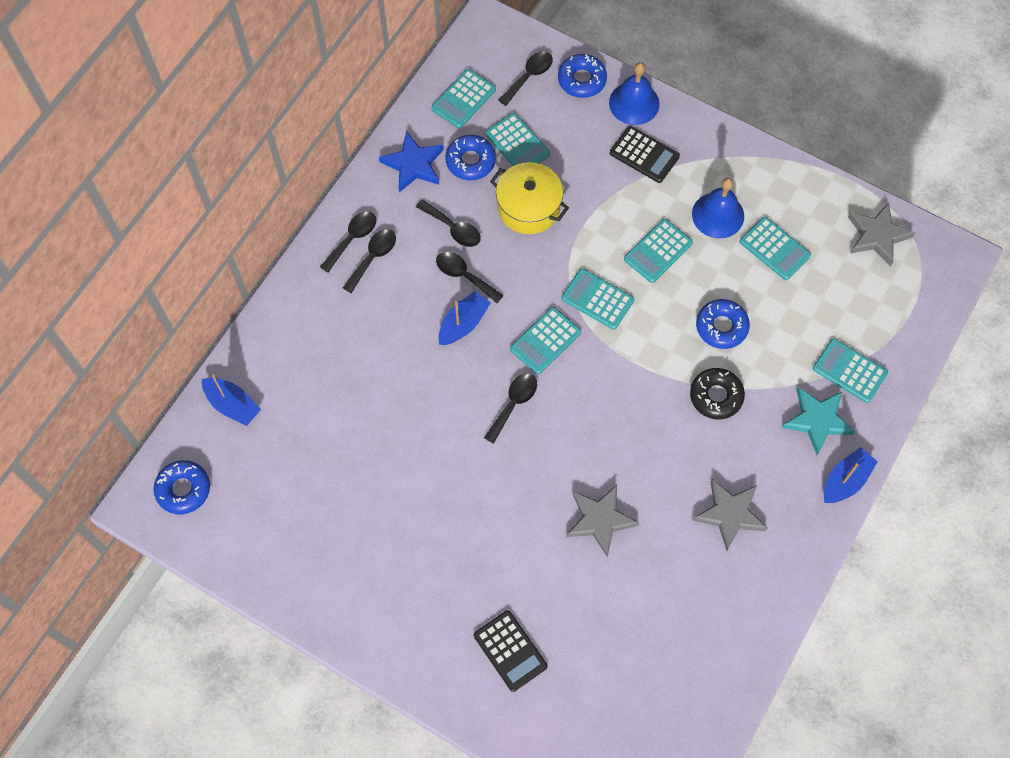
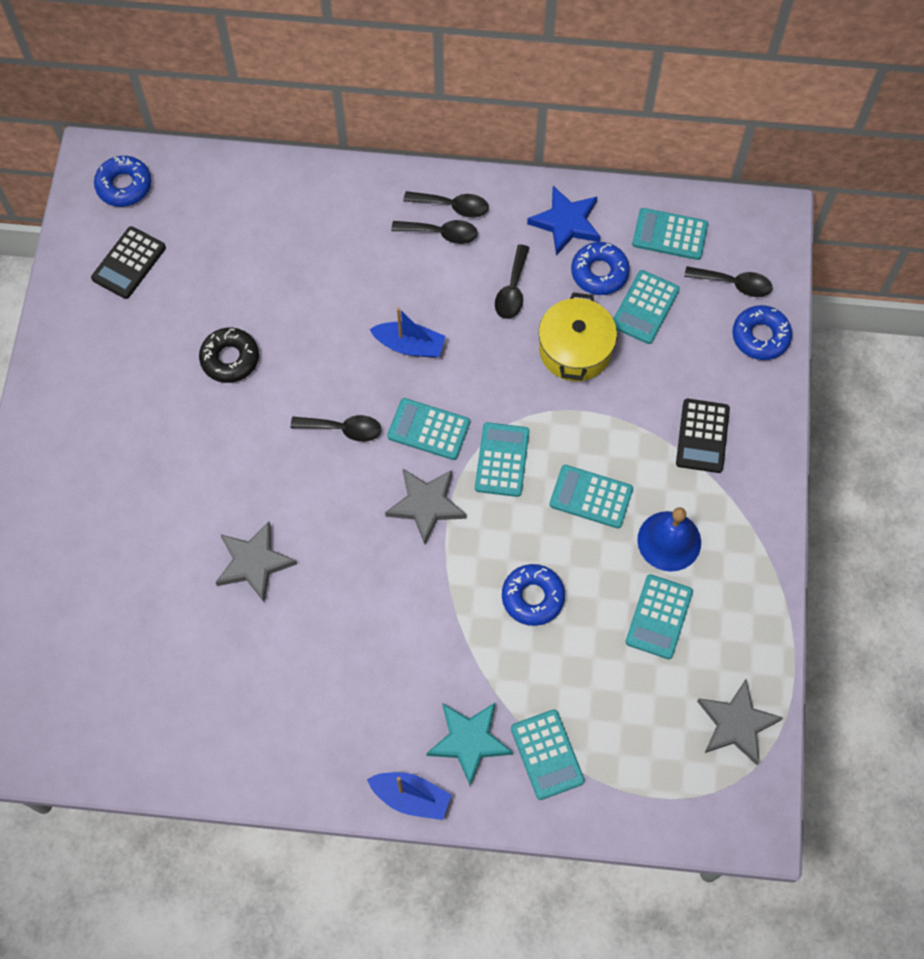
camera: 65 degrees right, 0 degrees up
blue boat [202,374,261,426] -> none
black spoon [436,252,504,303] -> none
black calculator [474,610,548,692] -> black calculator moved to [91,226,166,299]
blue bell [609,62,660,125] -> none
black donut [690,368,745,420] -> black donut moved to [199,328,259,383]
grey star [693,479,767,551] -> grey star moved to [385,469,466,544]
turquoise calculator [813,338,888,403] -> turquoise calculator turned 150 degrees clockwise [511,709,585,800]

